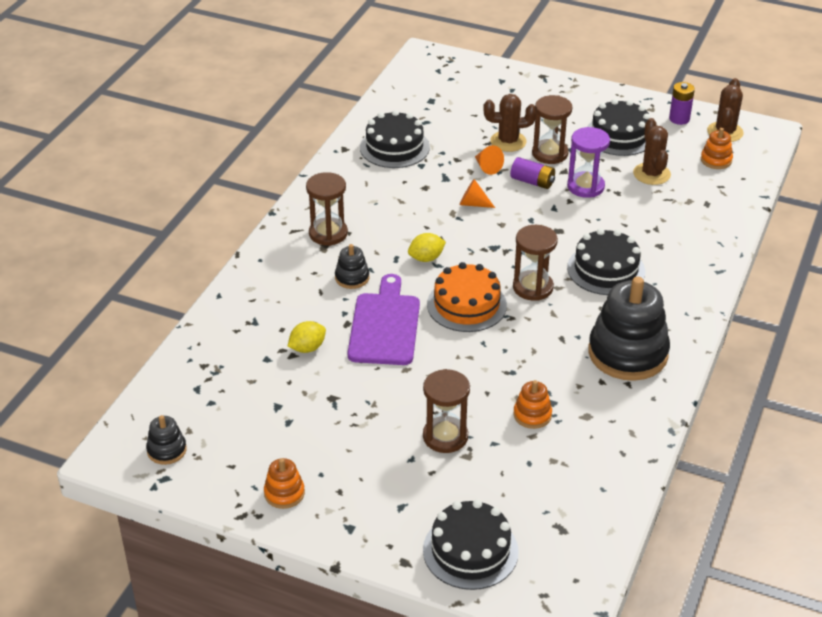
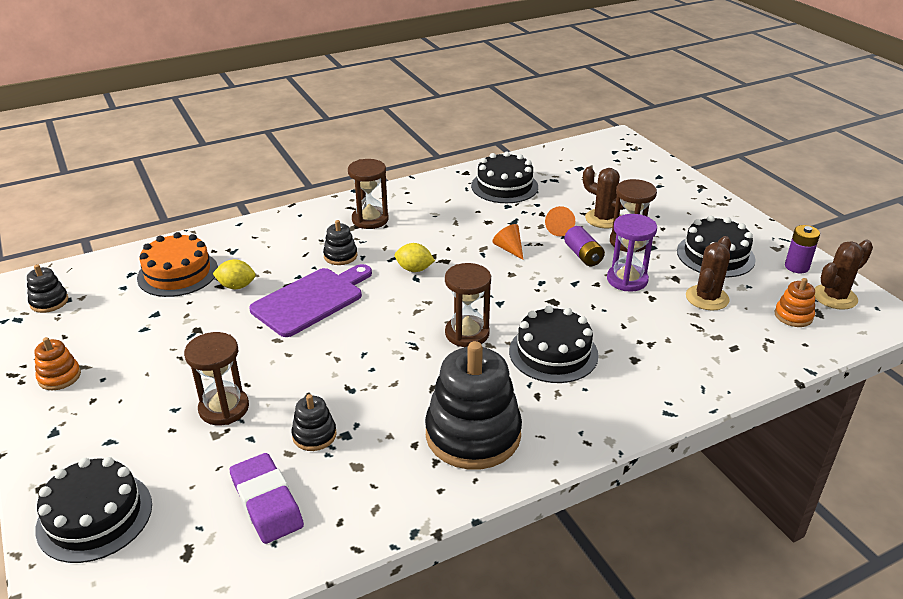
camera: 40 degrees right, 5 degrees down
orange cake [427,262,507,332] -> orange cake moved to [137,232,218,297]
orange stacking toy [513,380,552,429] -> black stacking toy [291,394,337,451]
none -> purple eraser [230,453,304,544]

